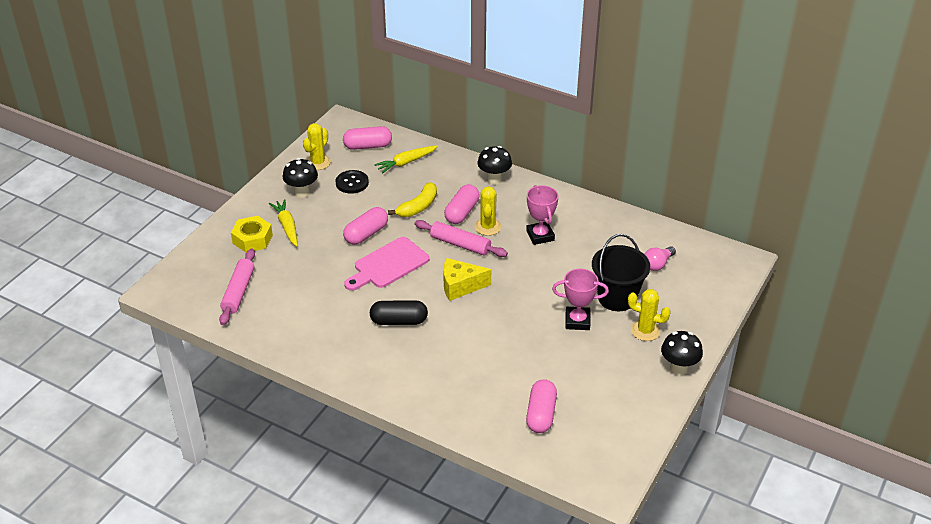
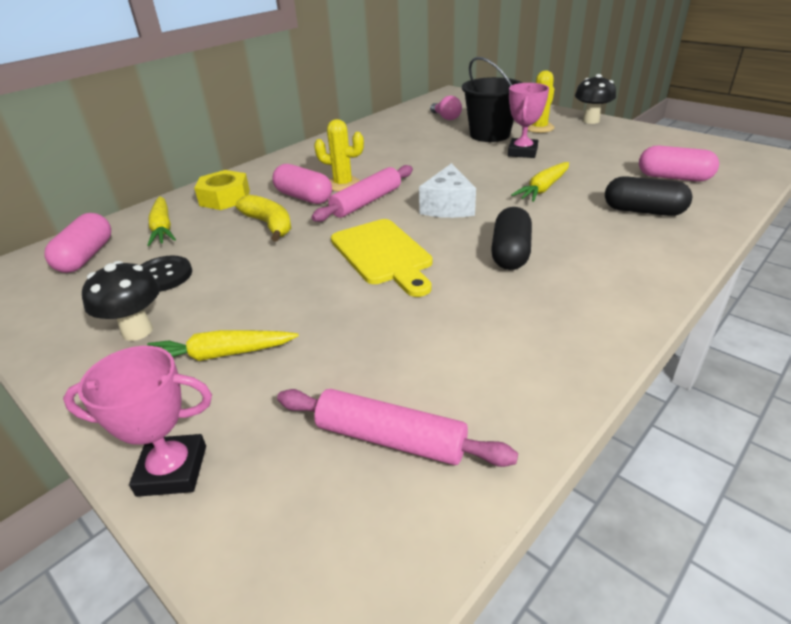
camera: 75 degrees left, 5 degrees down
yellow nut [231,216,273,252] -> yellow nut moved to [194,170,250,210]
yellow cactus [303,123,331,170] -> none
pink capsule [343,207,388,245] -> none
pink cutting board [344,237,429,291] -> yellow cutting board [331,219,433,297]
yellow cheese [443,258,491,301] -> white cheese [419,163,476,218]
black mushroom [477,146,512,185] -> none
pink trophy [526,185,558,245] -> pink trophy moved to [63,346,212,497]
none -> yellow carrot [511,162,569,202]
none -> black capsule [605,176,692,216]

